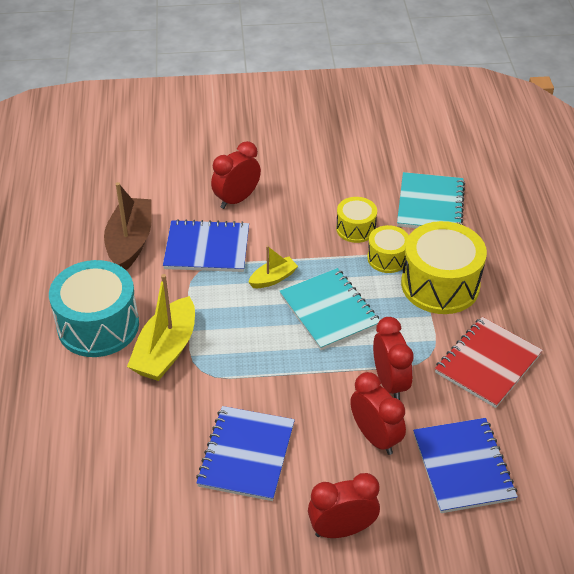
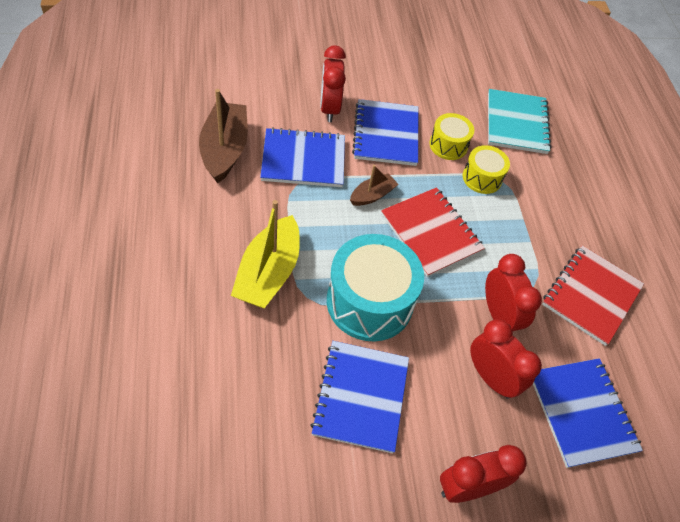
camera: 10 degrees left, 10 degrees up
turquoise drum [49,260,139,357] -> turquoise drum moved to [327,234,424,342]
red clock [211,141,261,209] -> red clock turned 45 degrees counterclockwise [321,45,346,122]
yellow boat [248,246,298,288] -> brown boat [350,165,399,206]
turquoise notebook [280,268,380,350] -> red notebook [381,187,485,277]
yellow drum [401,221,487,314] -> none
none -> blue notebook [352,99,418,166]

